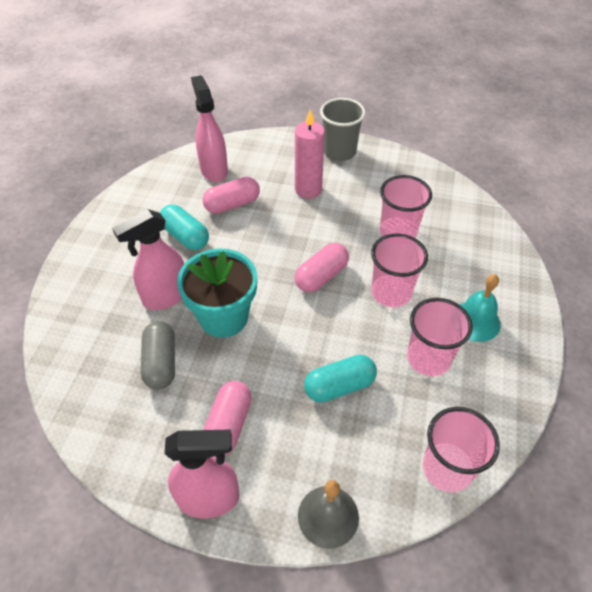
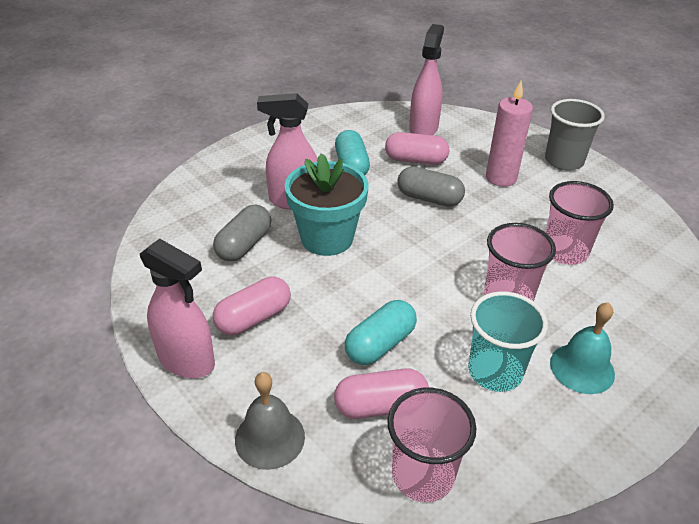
camera: 35 degrees right, 10 degrees down
pink capsule [295,243,349,292] -> pink capsule moved to [334,368,429,419]
turquoise capsule [304,355,377,402] -> turquoise capsule turned 60 degrees counterclockwise [345,300,417,365]
pink cup [407,298,473,376] -> turquoise cup [468,291,548,392]
none -> grey capsule [397,166,465,207]

